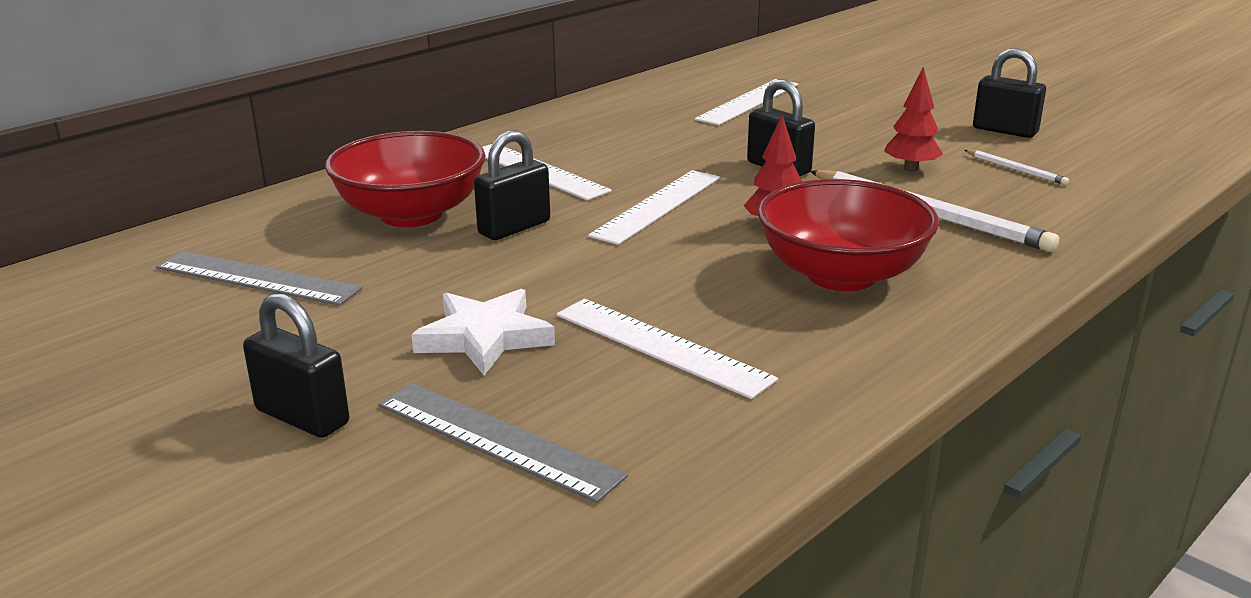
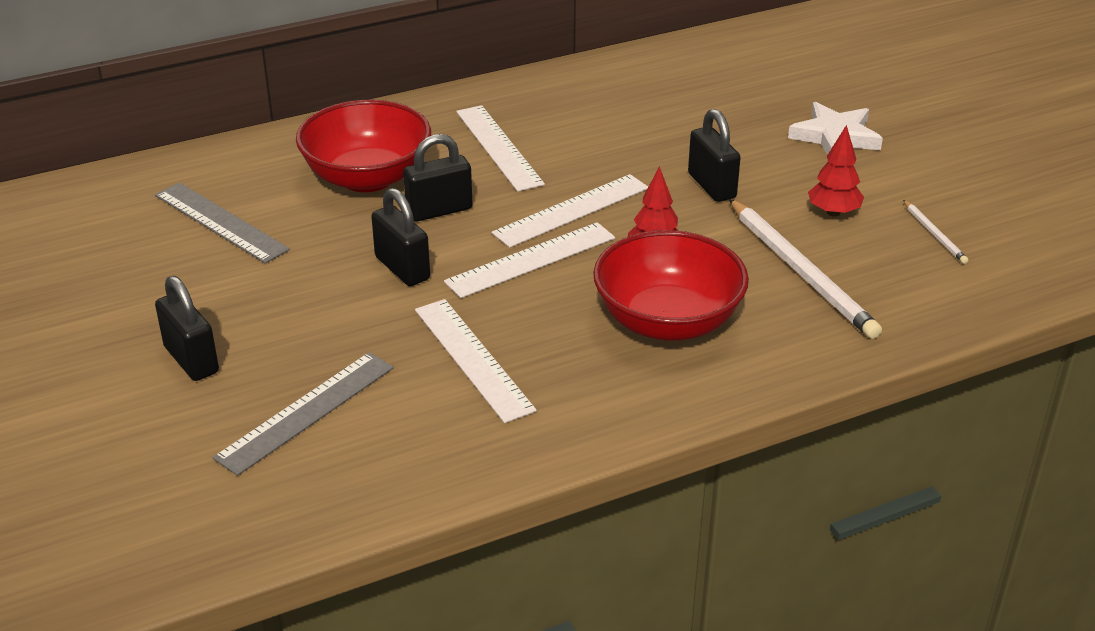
camera: 20 degrees right, 10 degrees up
grey ruler [378,383,628,503] -> grey ruler turned 75 degrees clockwise [213,352,394,476]
white star [411,289,555,376] -> white star moved to [788,102,883,155]
white ruler [695,79,798,125] -> white ruler moved to [444,222,615,298]
black padlock [973,48,1046,138] -> black padlock moved to [371,188,430,286]

